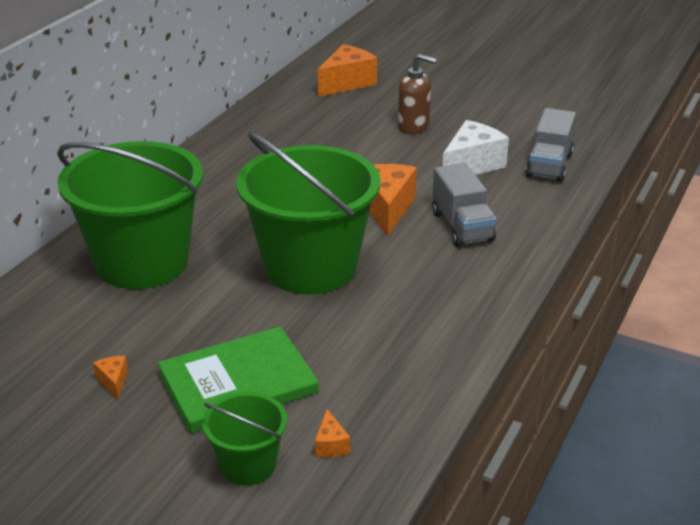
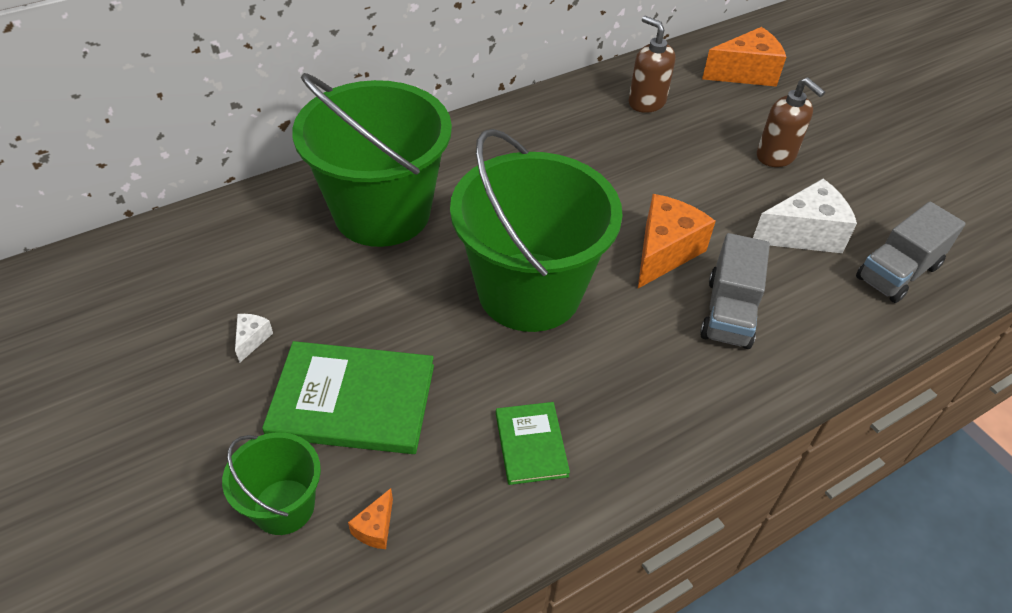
camera: 30 degrees right, 15 degrees up
orange cheese [93,356,128,400] -> white cheese [235,314,273,363]
none -> green book [496,402,570,485]
none -> brown soap dispenser [628,16,676,113]

